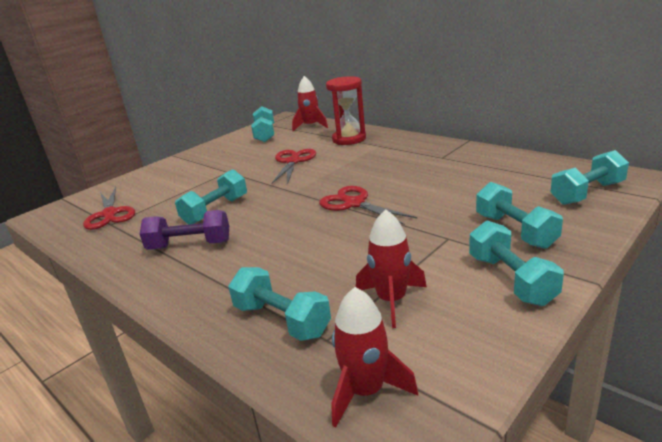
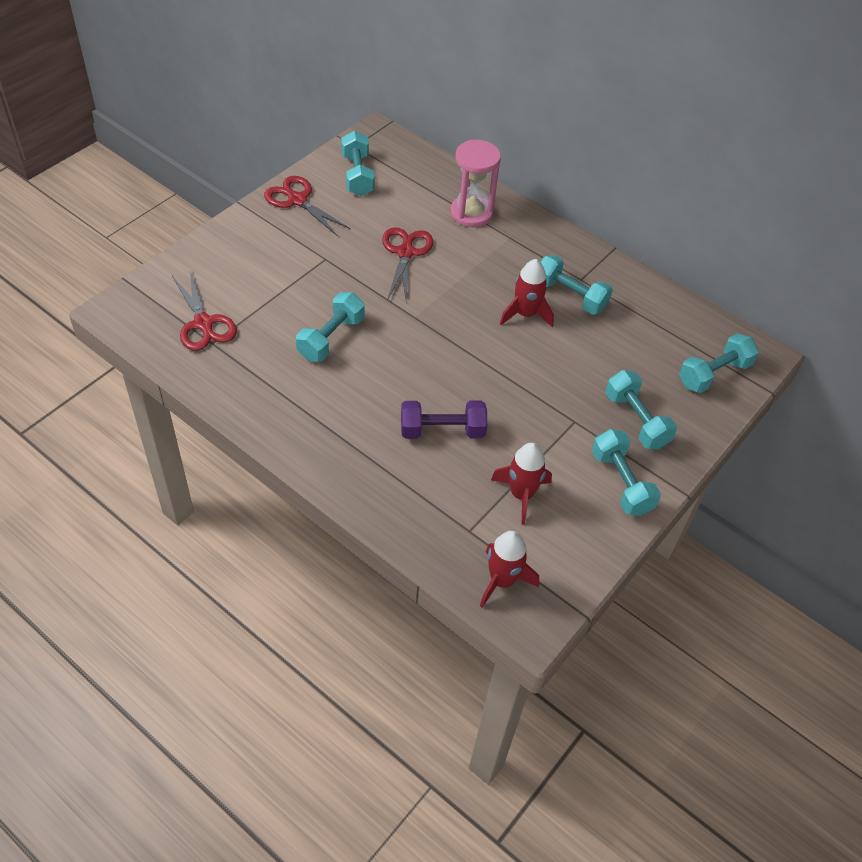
camera: 10 degrees left, 25 degrees up
purple dumbbell [140,210,229,250] -> purple dumbbell moved to [401,401,487,439]
turquoise dumbbell [228,267,331,341] -> turquoise dumbbell moved to [541,255,613,315]
red rocket [292,76,328,131] -> red rocket moved to [500,259,554,327]
red scissors [319,186,418,225] -> red scissors moved to [264,176,351,236]
red hourglass [326,76,366,145] -> pink hourglass [451,140,501,228]

